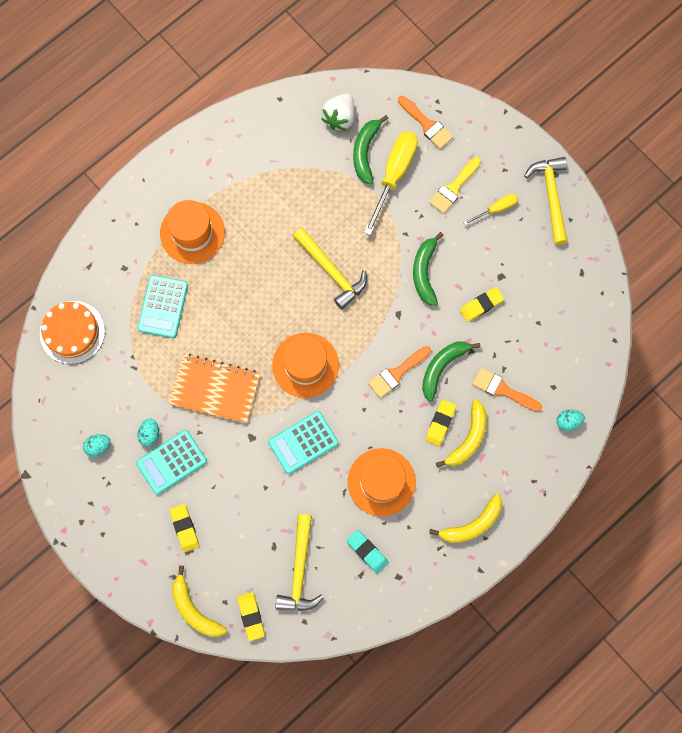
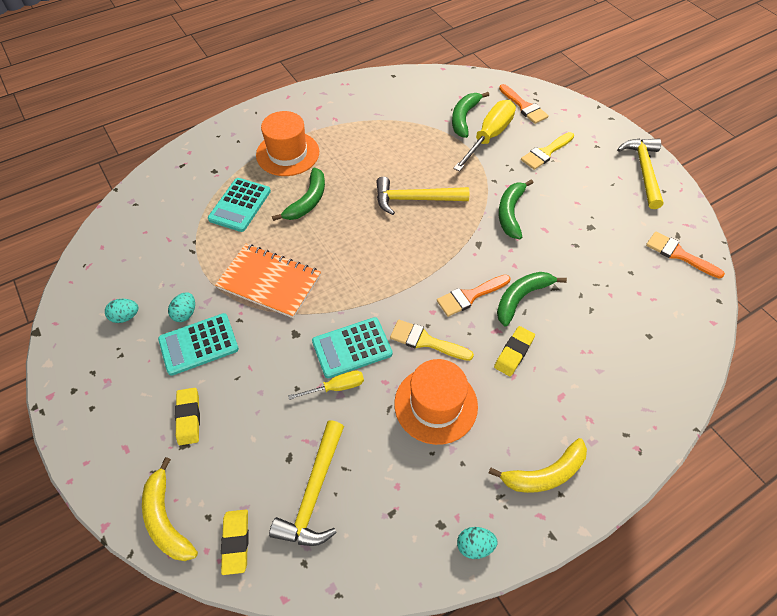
camera: 10 degrees right, 20 degrees down
orange cake [40,301,105,364] -> none
orange hat [272,333,339,398] -> none
yellow hammer [293,228,367,309] -> yellow hammer turned 120 degrees clockwise [376,177,469,215]
white strawberry [321,93,355,131] -> none
turquoise eraser [347,530,389,574] -> none
yellow banana [436,399,487,468] -> none
yellow eraser [460,287,504,322] -> none
yellow screwdriver [463,194,518,225] -> yellow screwdriver moved to [288,371,364,400]
orange brush [473,368,542,412] -> orange brush moved to [646,231,725,278]
turquoise egg [556,410,585,431] -> turquoise egg moved to [457,527,497,559]
none -> green banana [272,167,325,221]
none -> yellow brush [390,319,474,361]

